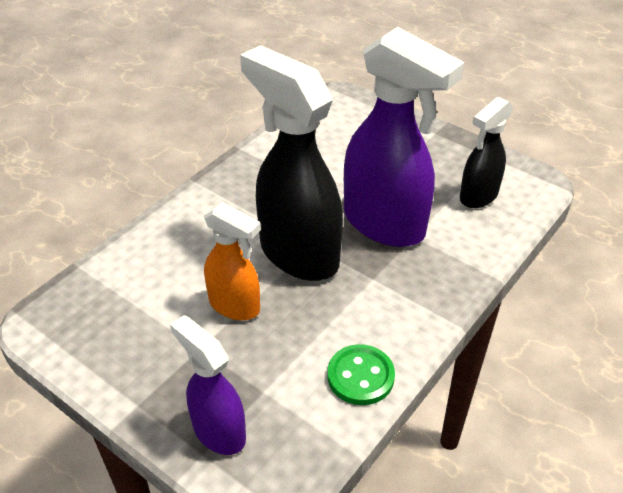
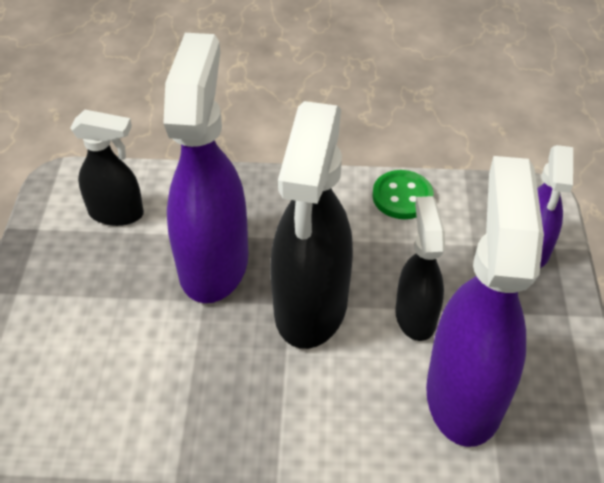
camera: 125 degrees left, 5 degrees up
orange spray bottle [204,202,261,320] -> black spray bottle [395,196,445,341]
none -> purple spray bottle [426,156,544,447]

